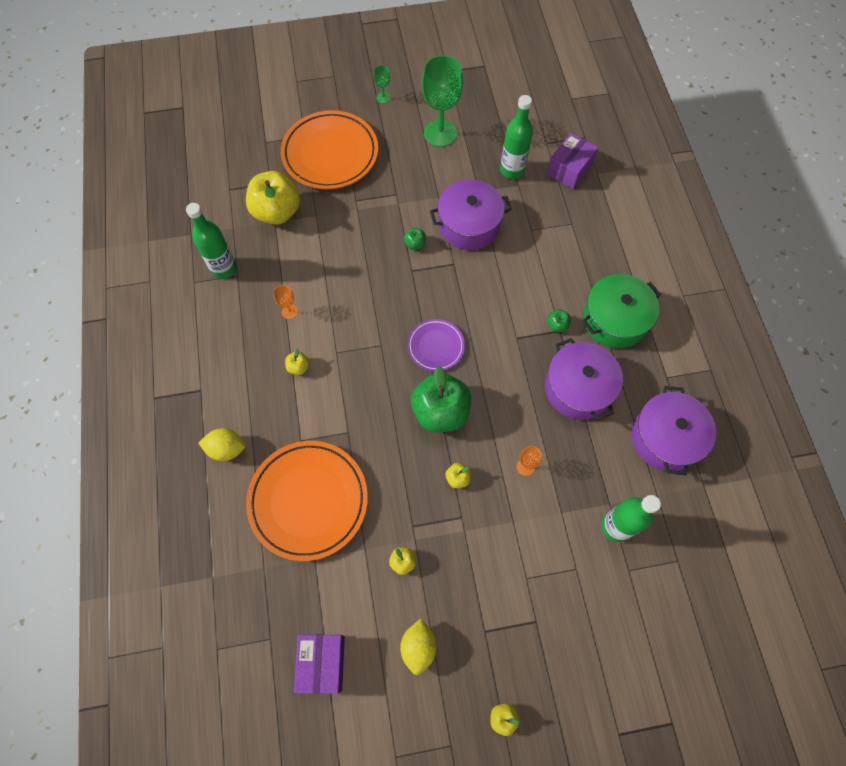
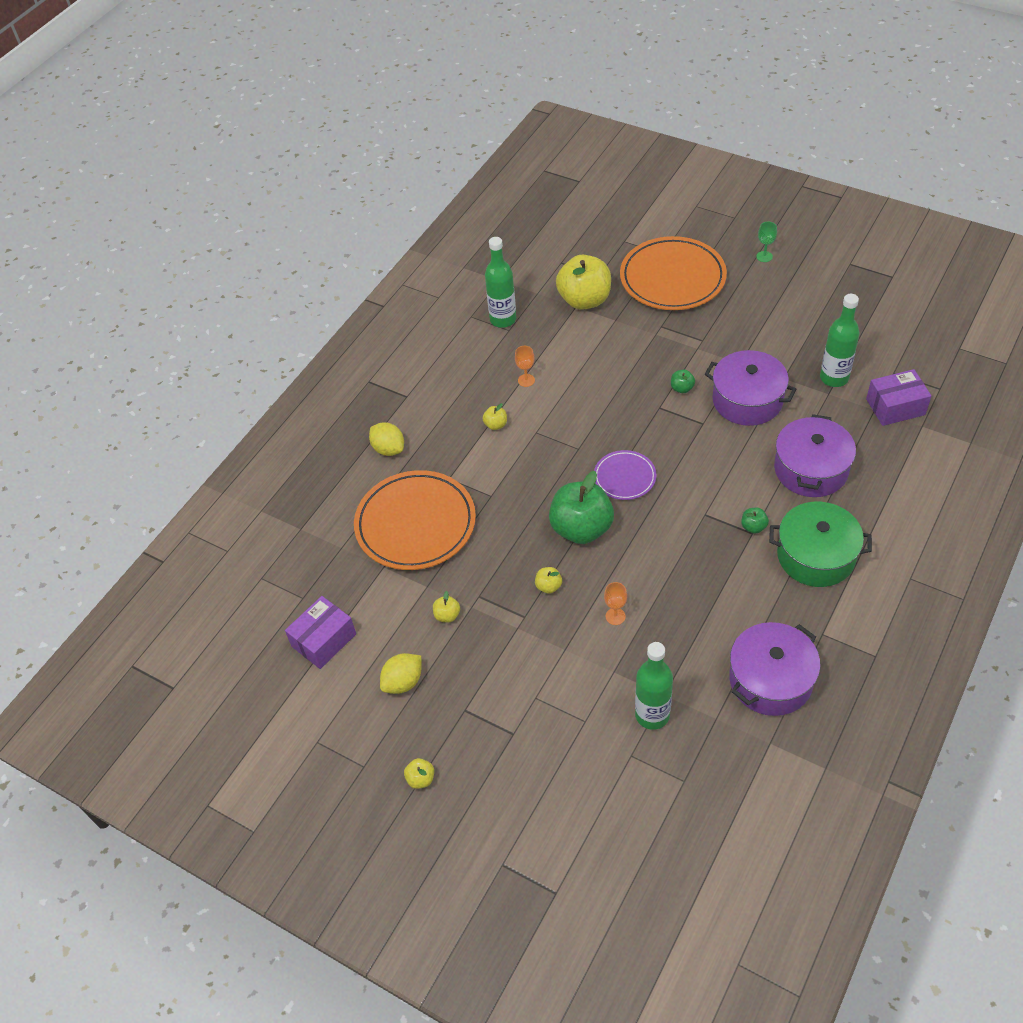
camera: 45 degrees right, 15 degrees down
green goblet [422,55,463,147] -> none
purple pot [545,338,623,421] -> purple pot moved to [774,414,856,497]

